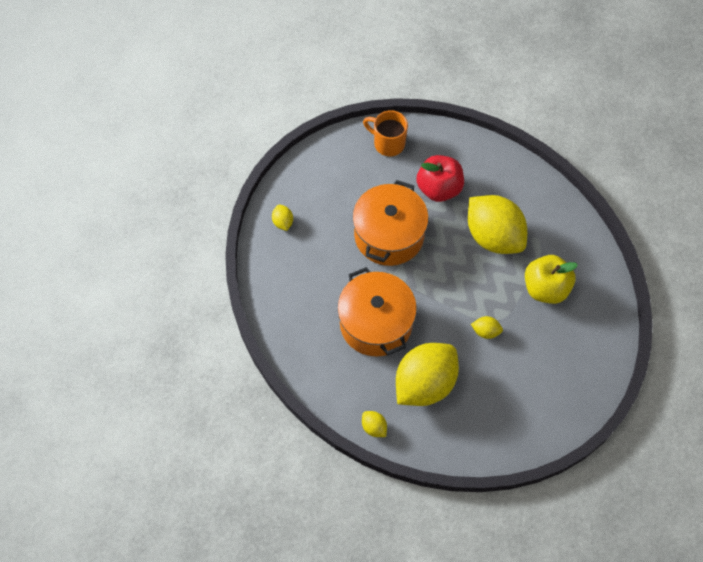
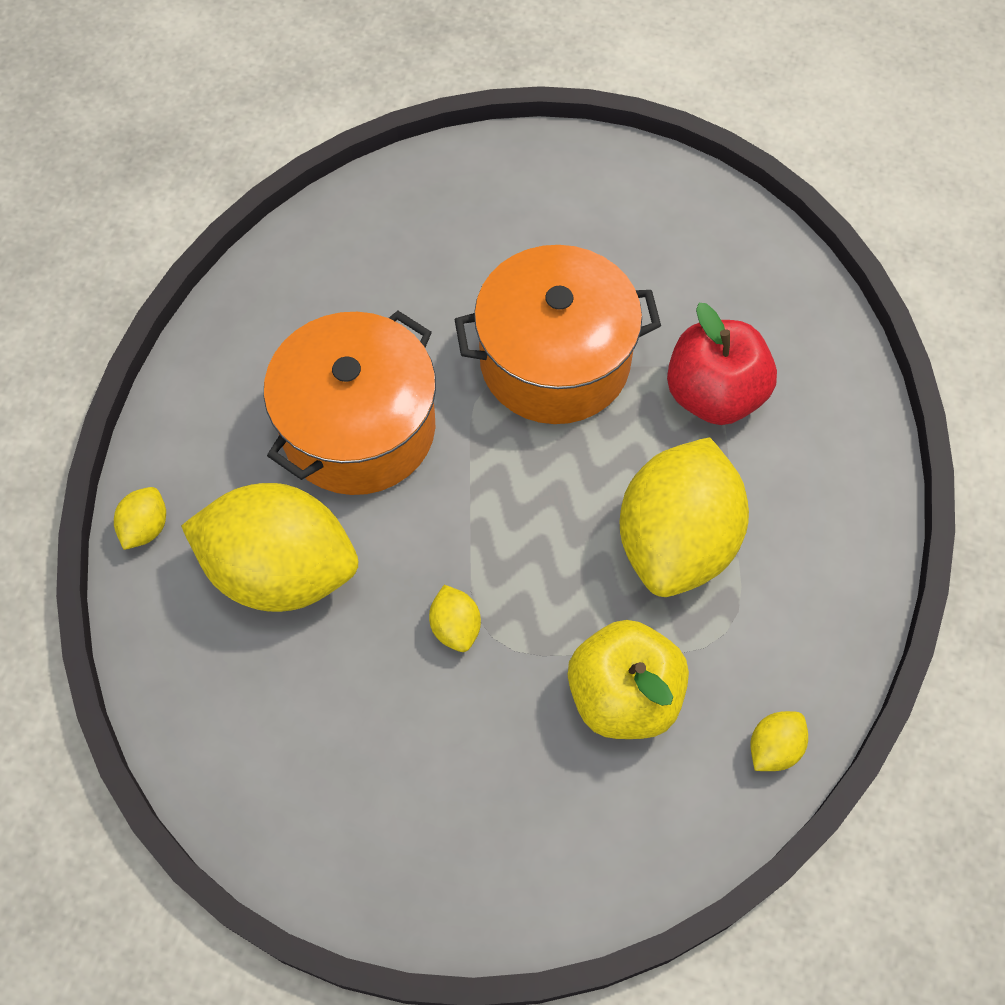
camera: 60 degrees right, 0 degrees up
yellow lemon [272,205,293,231] -> yellow lemon moved to [750,711,808,771]
orange mug [363,110,408,156] -> none

